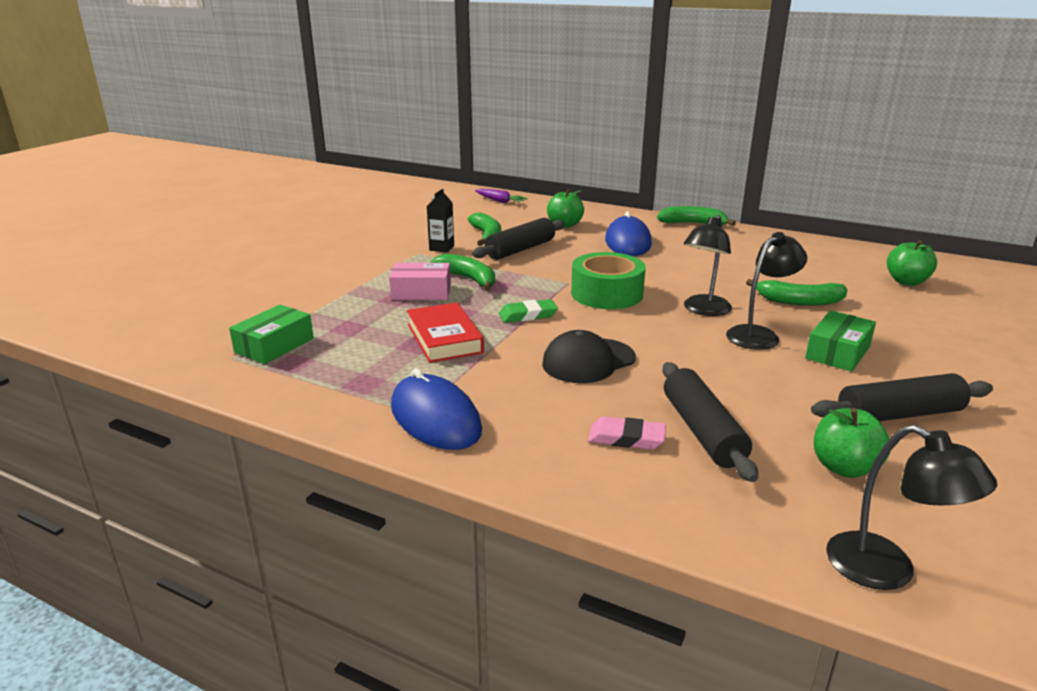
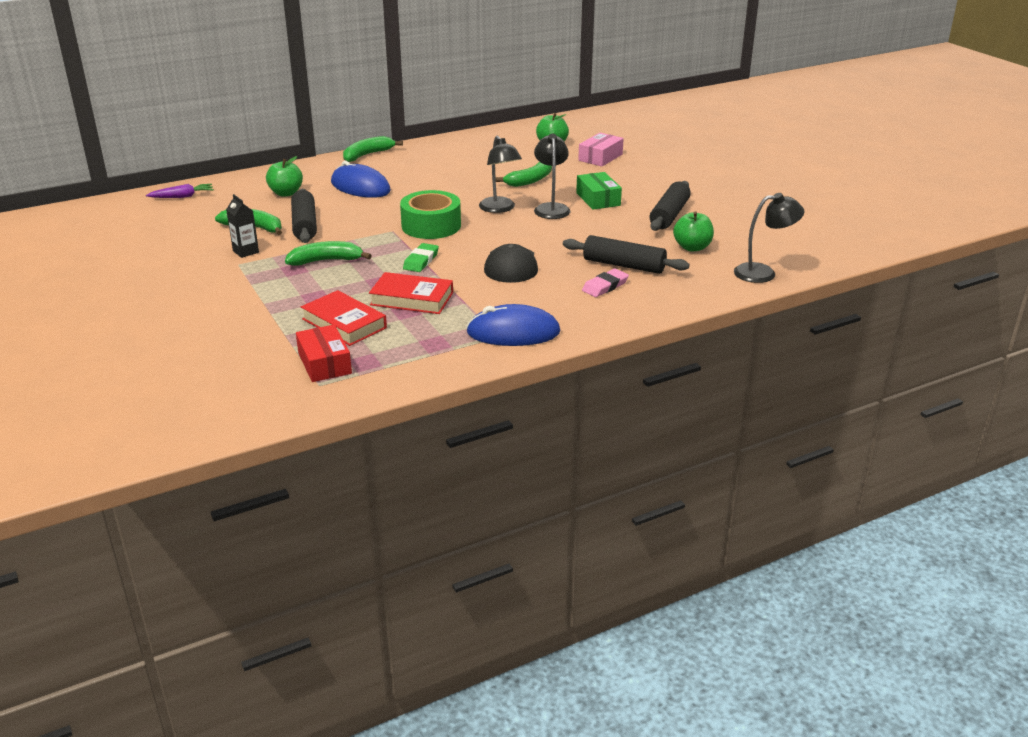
camera: 55 degrees left, 5 degrees up
green box [229,305,314,364] -> red box [296,325,352,382]
pink box [389,263,451,300] -> pink box moved to [578,133,624,167]
none -> red book [301,290,387,346]

